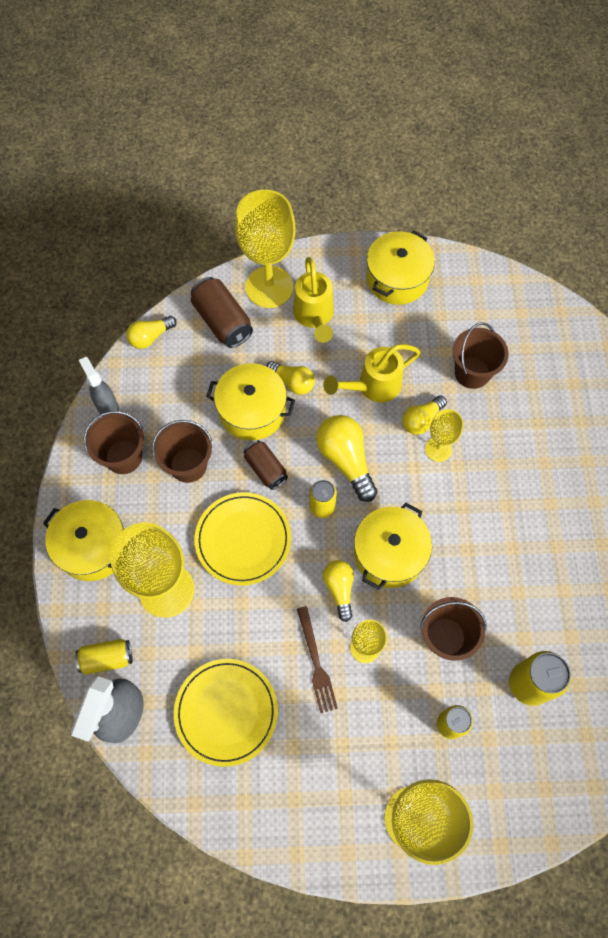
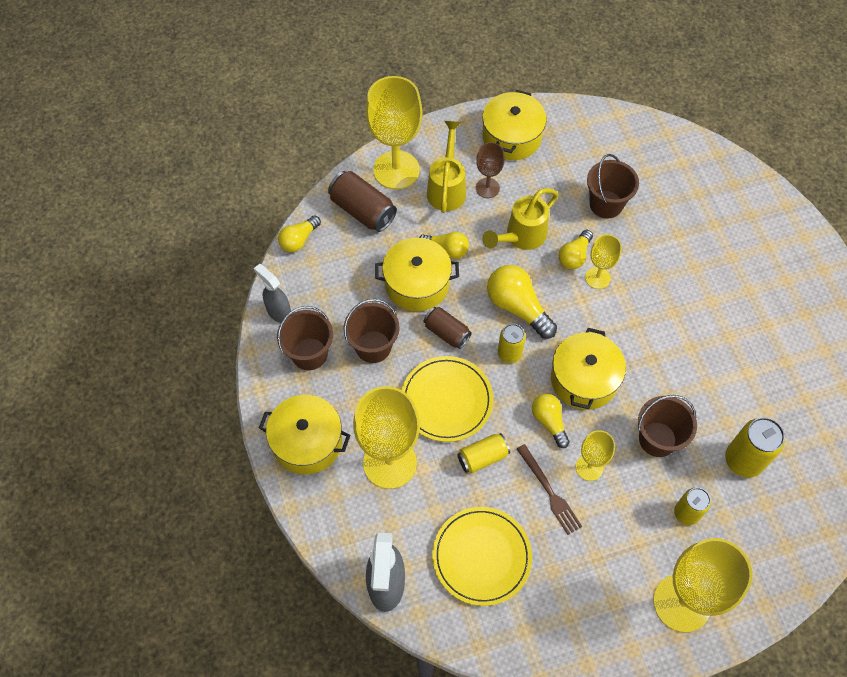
camera: 15 degrees left, 5 degrees down
yellow can [75,639,133,675] -> yellow can moved to [457,433,510,473]
yellow watering can [293,257,334,343] -> yellow watering can turned 150 degrees counterclockwise [427,121,466,213]
none -> brown goblet [476,142,505,198]

